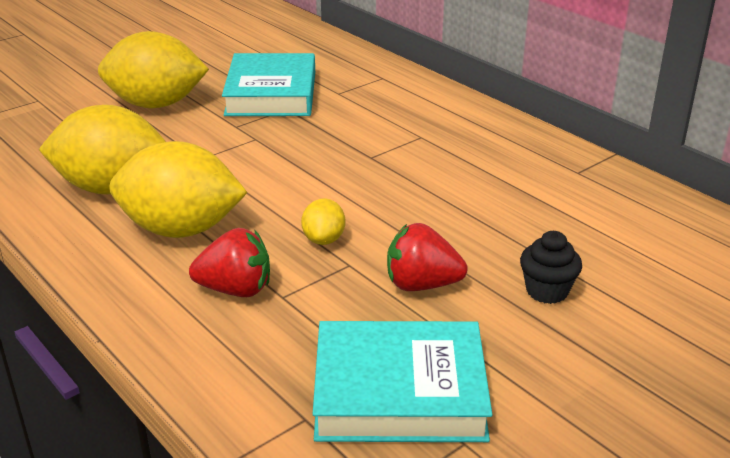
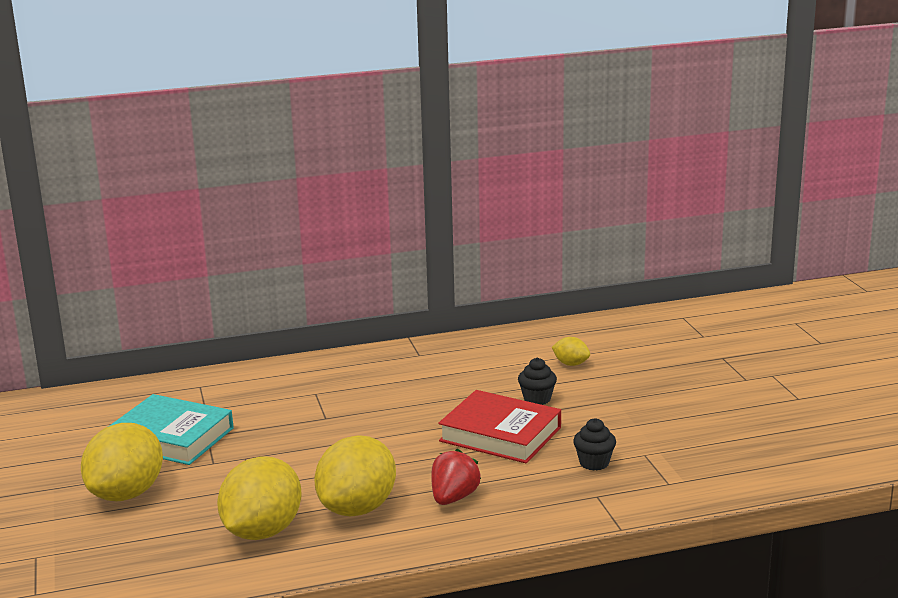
camera: 65 degrees left, 10 degrees down
yellow lemon [301,198,345,245] -> yellow lemon moved to [552,337,590,366]
turquoise book [313,321,493,442] -> black cupcake [573,418,616,471]
red strawberry [387,223,468,291] -> red book [438,390,561,463]

